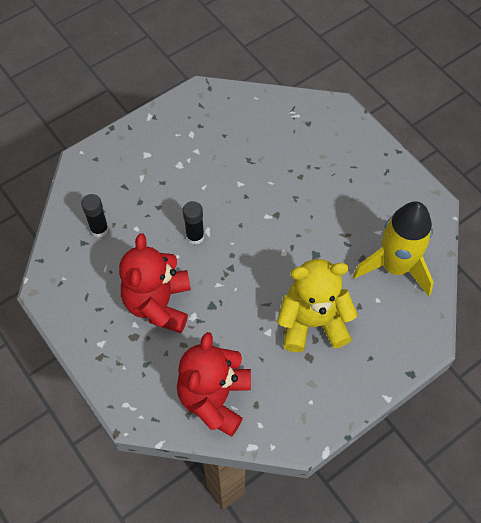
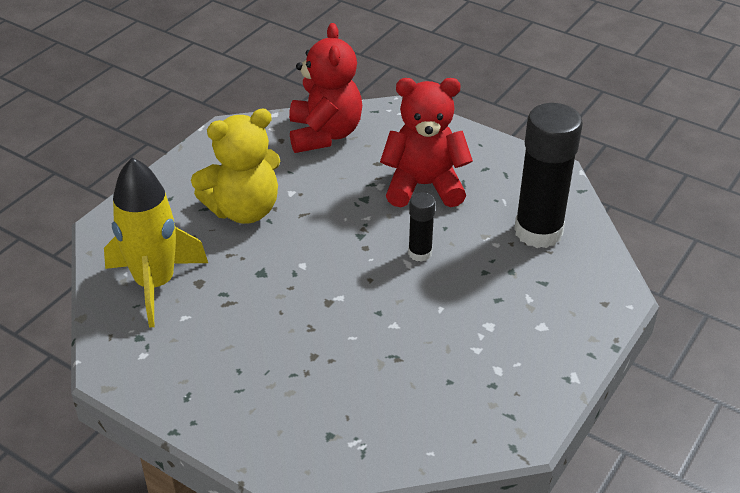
camera: 160 degrees right, 20 degrees down
black glue stick [81,194,109,237] -> black glue stick [514,103,583,248], size x2.06
red teddy bear [119,233,191,333] -> red teddy bear turned 75 degrees counterclockwise [380,78,473,207]

